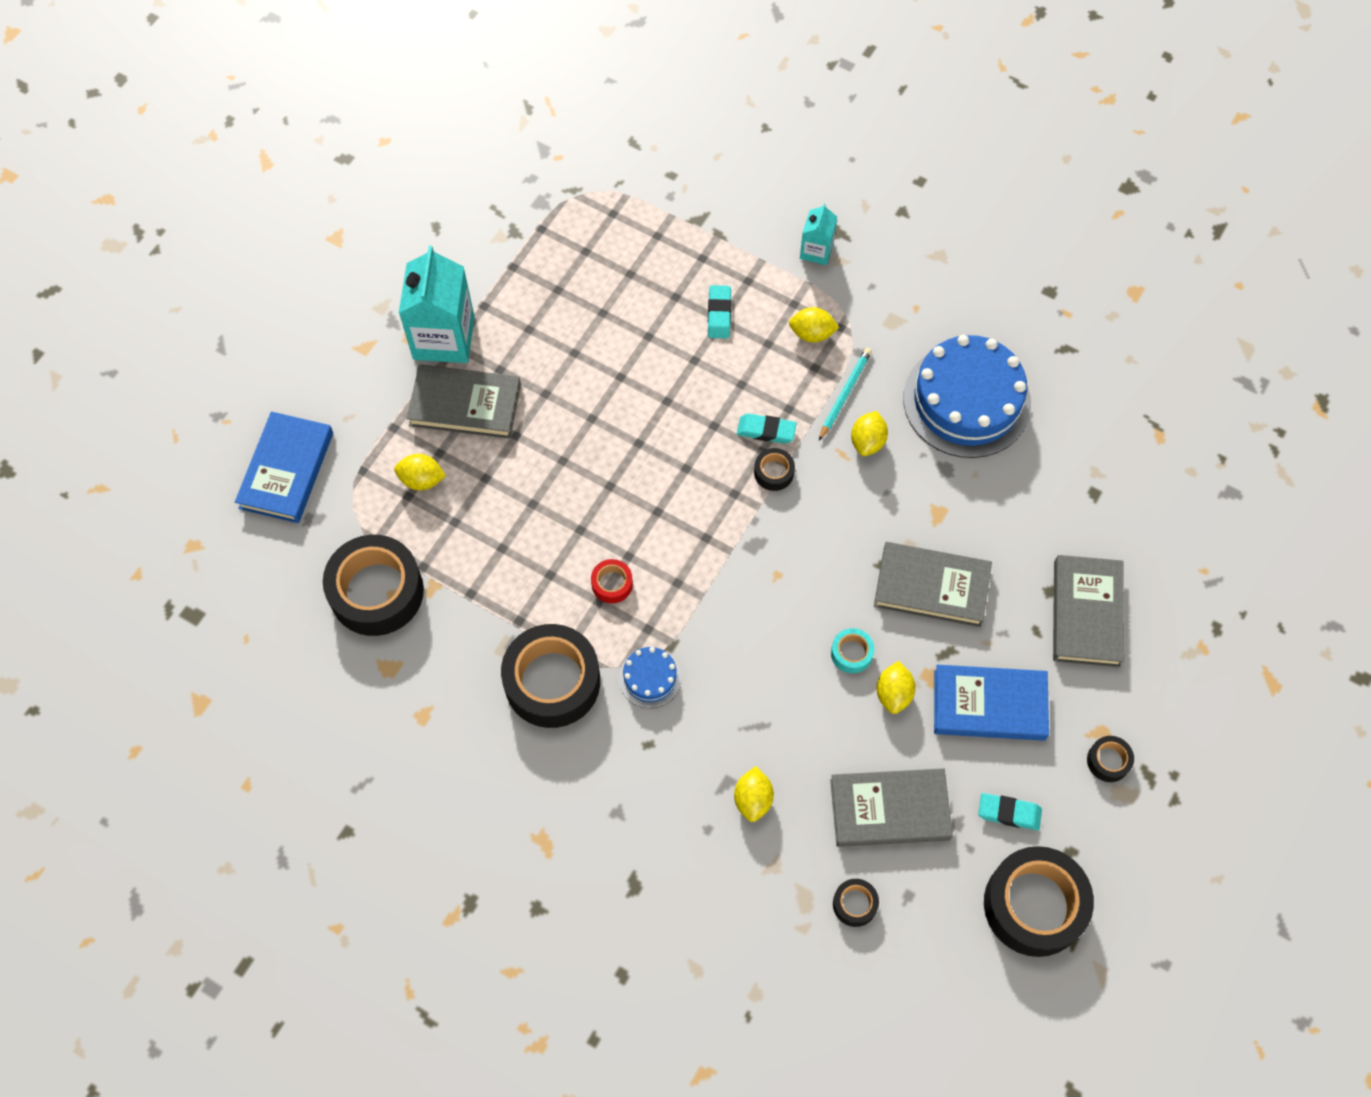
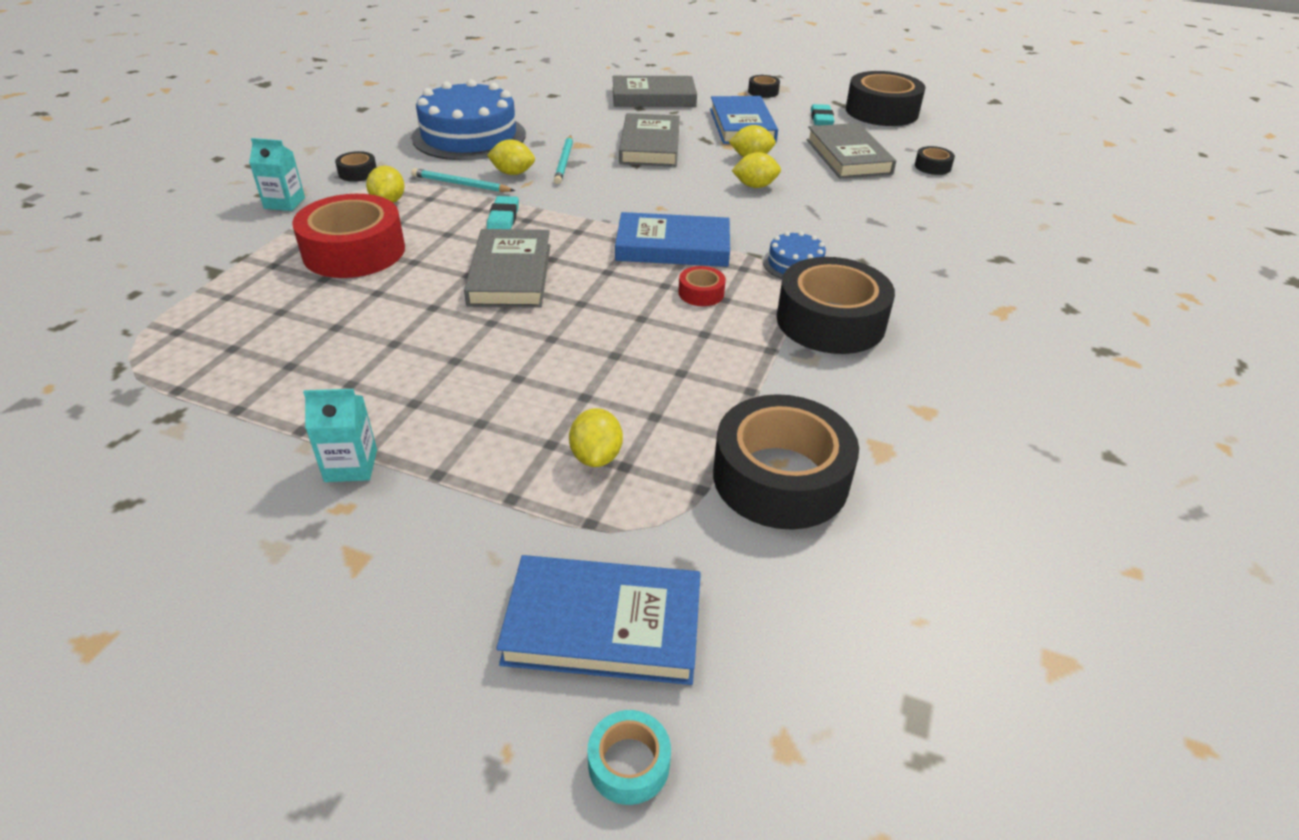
camera: 100 degrees left, 25 degrees down
turquoise carton [399,246,475,363] -> turquoise carton [303,389,377,482], size x0.52
grey book [407,365,521,439] -> grey book moved to [464,229,551,308]
turquoise eraser [708,285,731,338] -> red tape [292,194,405,278]
yellow lemon [734,766,774,822] -> yellow lemon moved to [732,152,781,188]
black tape [754,448,795,491] -> black tape moved to [335,151,377,182]
turquoise tape [831,628,874,673] -> turquoise tape moved to [587,710,671,805]
none -> turquoise pencil [554,135,573,184]
none -> blue book [615,212,730,267]

